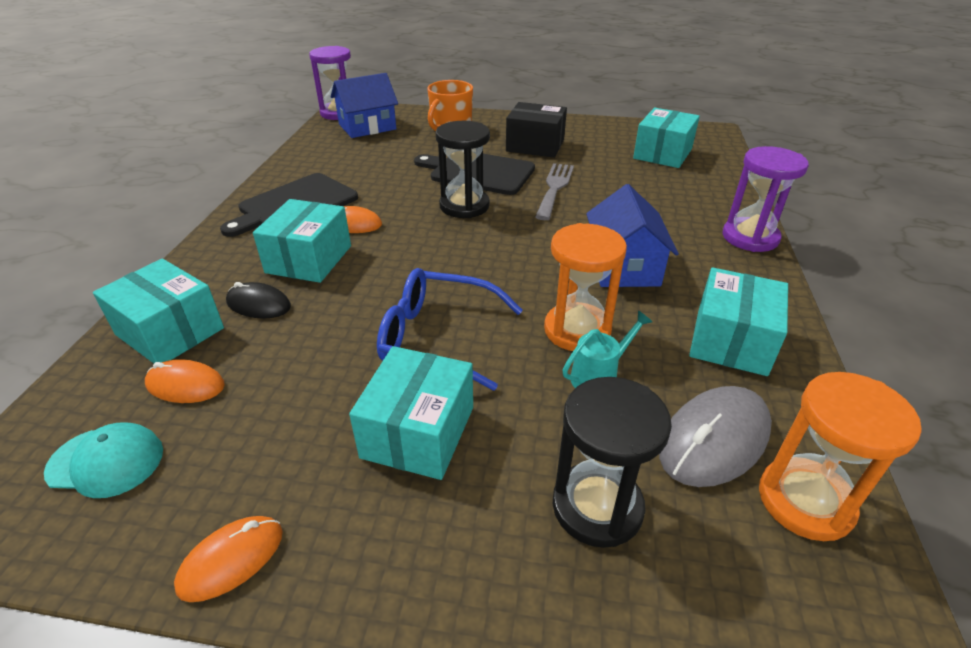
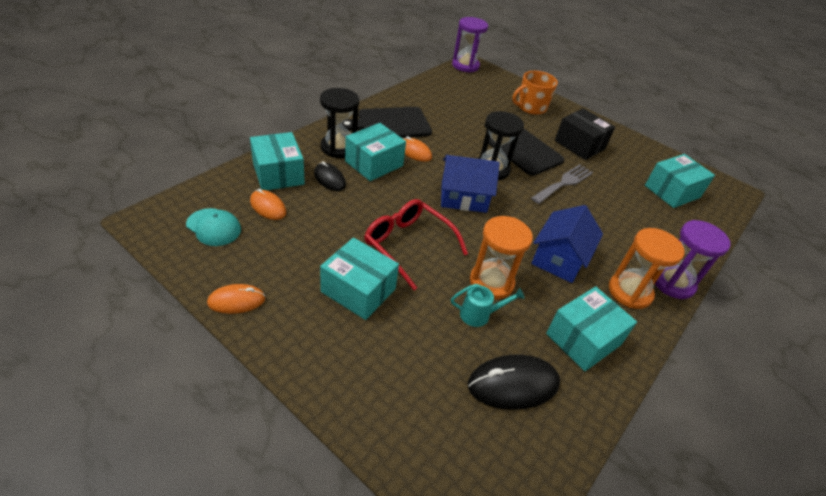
camera: 25 degrees right, 5 degrees up
blue house [331,73,398,138] -> blue house moved to [441,155,500,213]
turquoise box [349,346,473,480] -> turquoise box turned 75 degrees clockwise [320,238,399,320]
blue glasses [377,268,523,391] -> red glasses [364,199,468,290]
black hourglass [553,377,672,548] -> black hourglass moved to [320,88,359,158]
grey mouse [659,386,772,487] -> black mouse [468,354,560,410]
orange hourglass [759,372,922,541] -> orange hourglass moved to [609,228,685,309]

